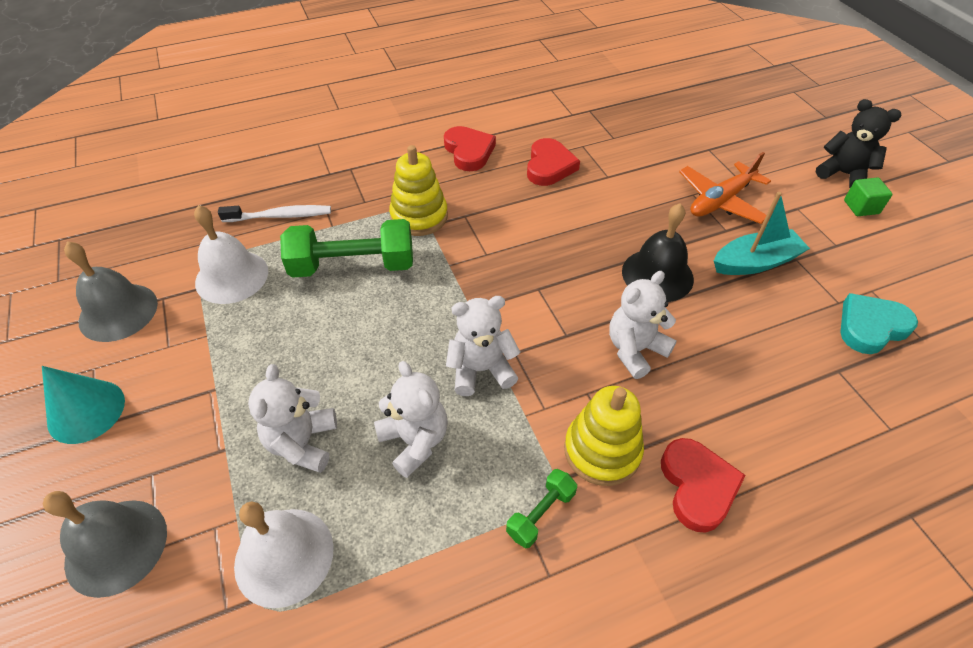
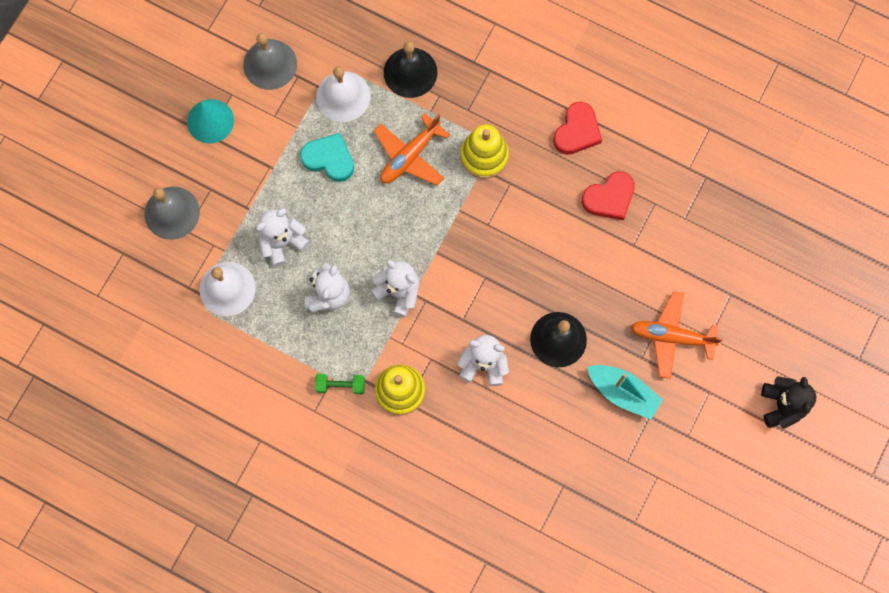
camera: 50 degrees right, 25 degrees up
white toothbrush [218,205,331,222] -> black bell [384,41,438,98]
green dumbbell [280,219,413,278] -> orange plane [374,113,450,186]
red heart [661,438,746,533] -> none
turquoise heart [840,293,918,354] -> turquoise heart moved to [300,133,354,182]
green cube [844,177,893,216] -> none

